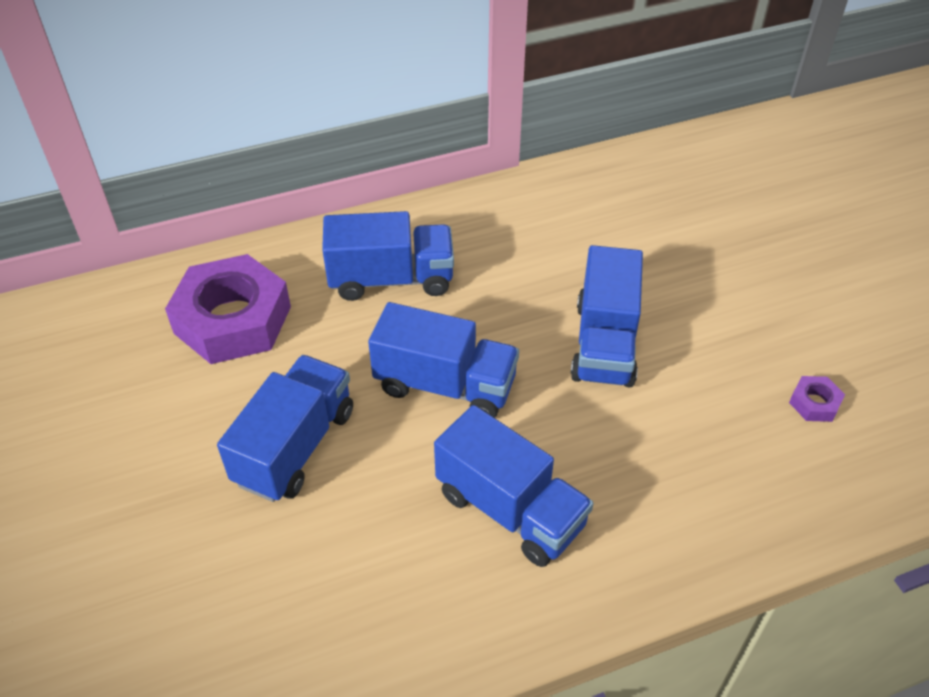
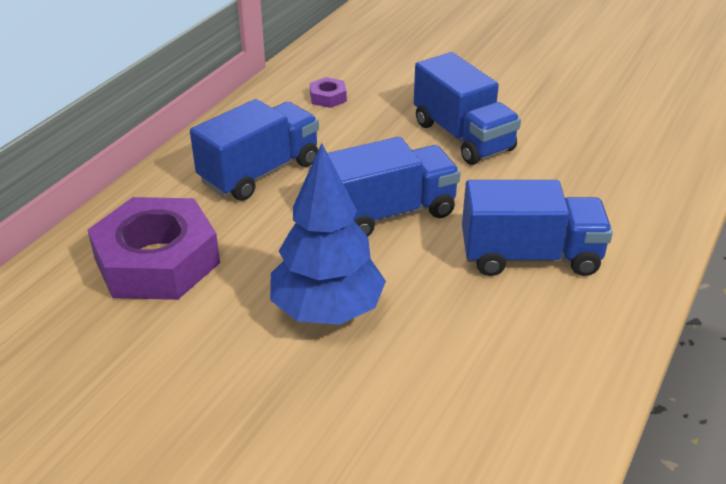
camera: 40 degrees left, 10 degrees down
blue truck [217,355,353,502] -> blue tree [270,143,386,325]
purple nut [789,376,845,422] -> purple nut moved to [310,77,347,108]

